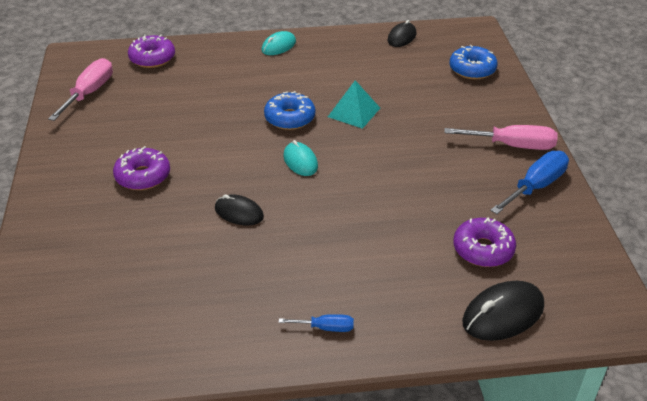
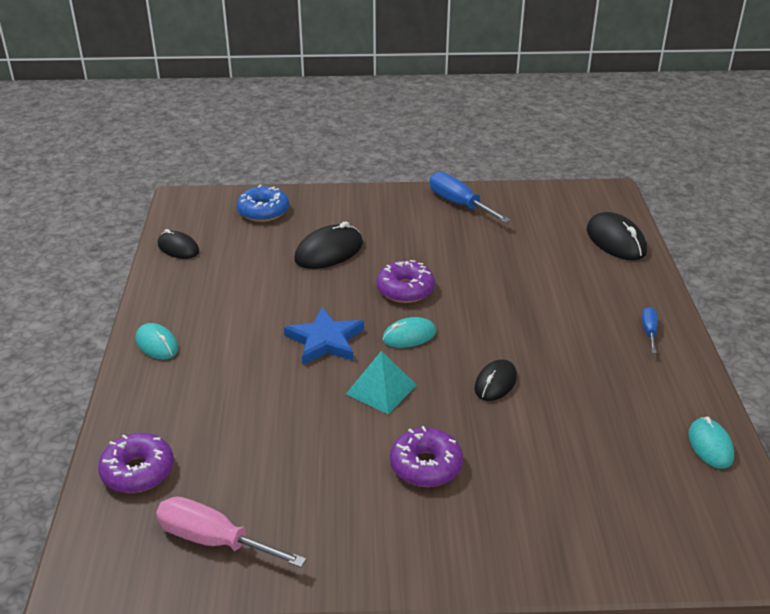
camera: 85 degrees left, 5 degrees down
blue donut [264,91,315,130] -> blue star [284,307,364,365]
turquoise pyramid [328,80,380,129] -> turquoise pyramid moved to [346,351,417,414]
pink screwdriver [444,125,558,150] -> none
purple donut [453,217,516,267] -> purple donut moved to [377,260,435,303]
none -> black mouse [294,222,363,269]
none -> turquoise mouse [688,417,734,469]

